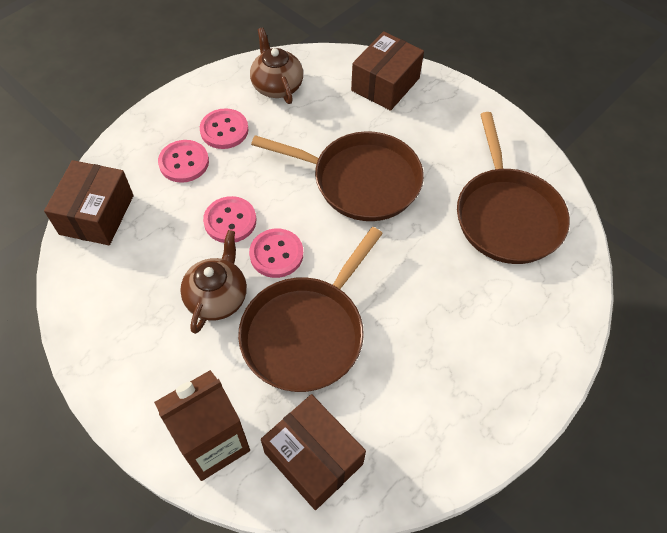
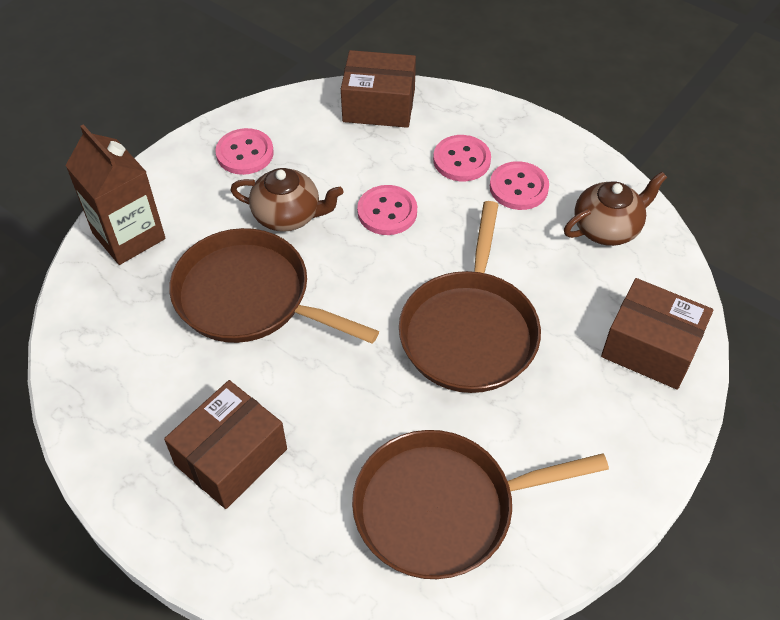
camera: 85 degrees right, 5 degrees down
pink button [249,229,303,278] -> pink button moved to [216,128,274,175]
brown box [261,394,366,510] -> brown box moved to [164,380,287,509]

